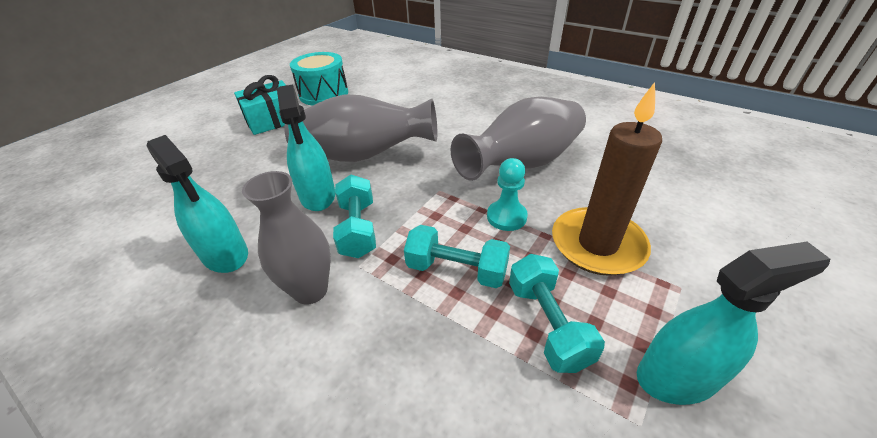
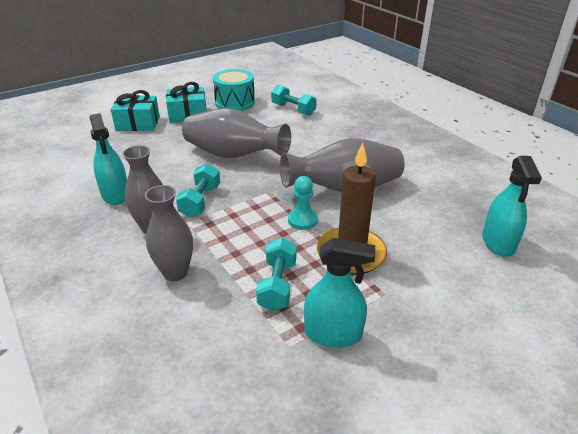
camera: 20 degrees right, 5 degrees down
turquoise spray bottle [277,84,335,211] -> turquoise spray bottle moved to [482,156,542,257]
turquoise dumbbell [404,225,510,288] -> turquoise dumbbell moved to [271,85,317,116]
none -> turquoise gift [111,90,160,131]
none -> grey vase [145,185,193,281]

